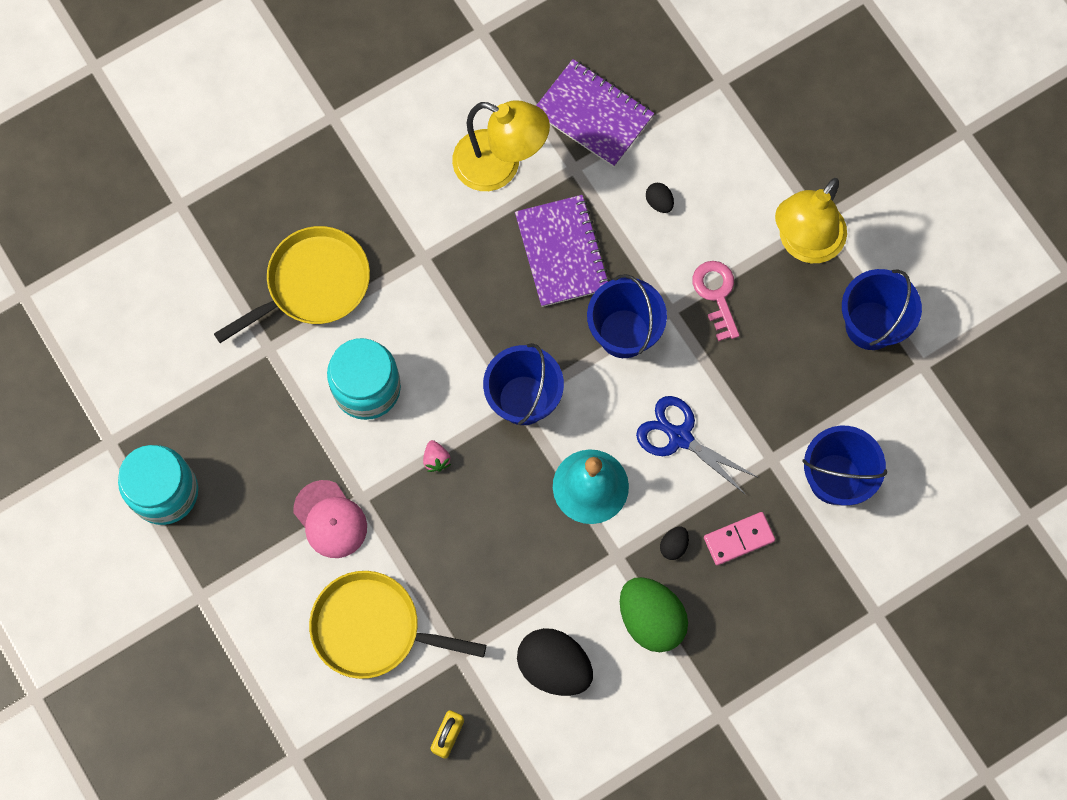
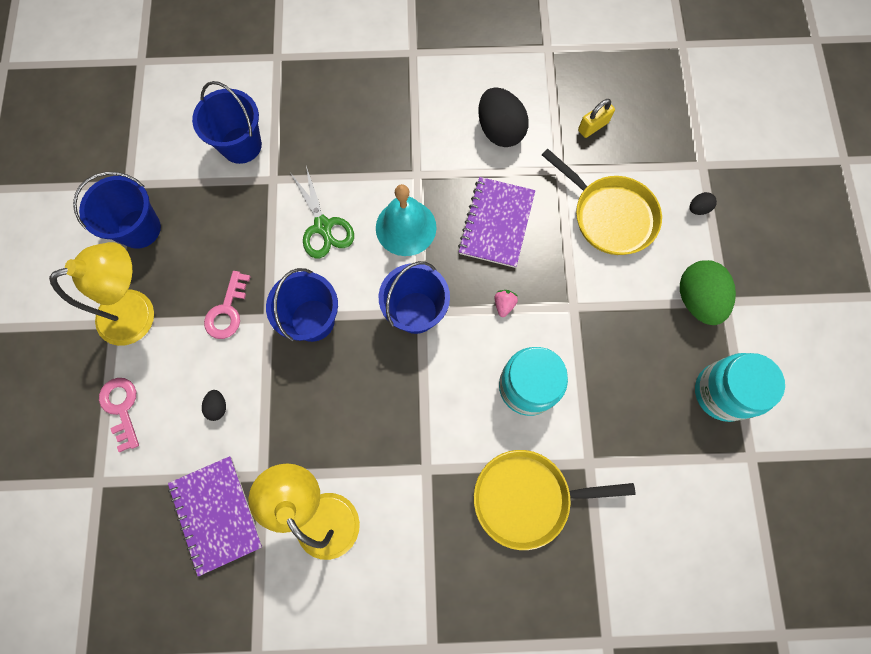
camera: 150 degrees left, 0 degrees up
pink cap [293,480,367,558] -> none
purple notebook [515,195,610,307] -> purple notebook moved to [458,177,535,268]
green egg [620,577,688,652] -> green egg moved to [680,260,736,325]
blue scissors [636,396,759,495] -> green scissors [291,166,354,258]
black egg [660,527,689,560] -> black egg moved to [689,192,717,215]
pink domino [704,512,775,565] -> none
none -> pink key [99,378,139,452]

